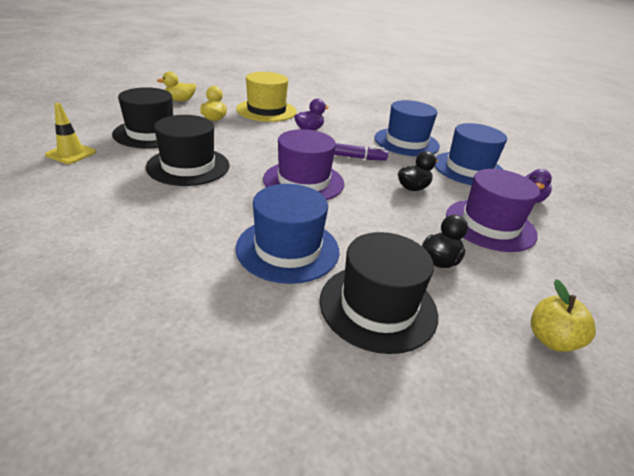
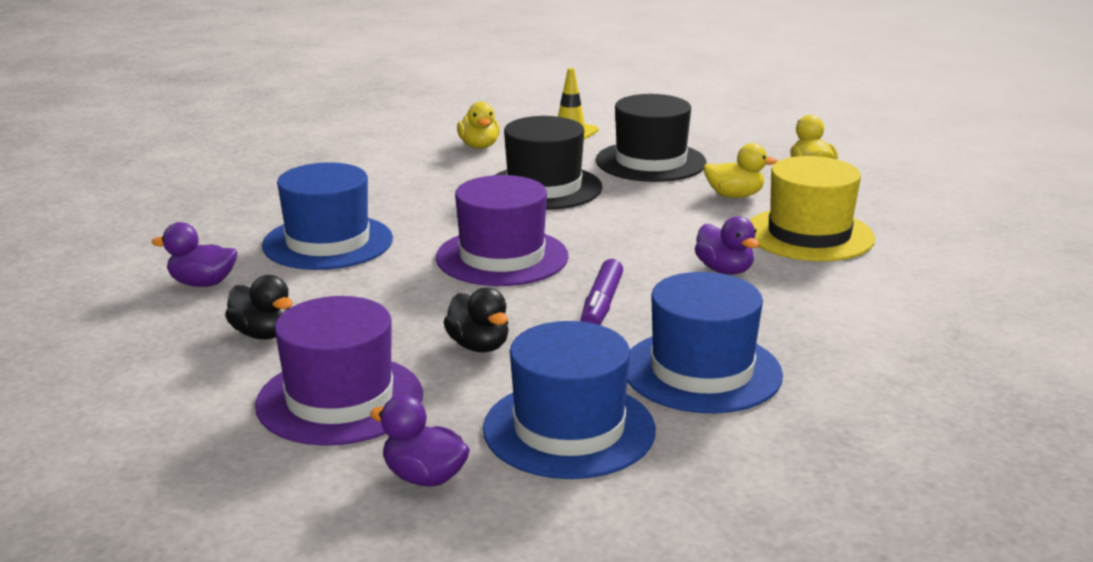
camera: 100 degrees right, 10 degrees down
black hat [320,232,438,354] -> purple duck [151,222,237,287]
yellow apple [531,279,596,352] -> none
none -> yellow duck [457,102,500,149]

